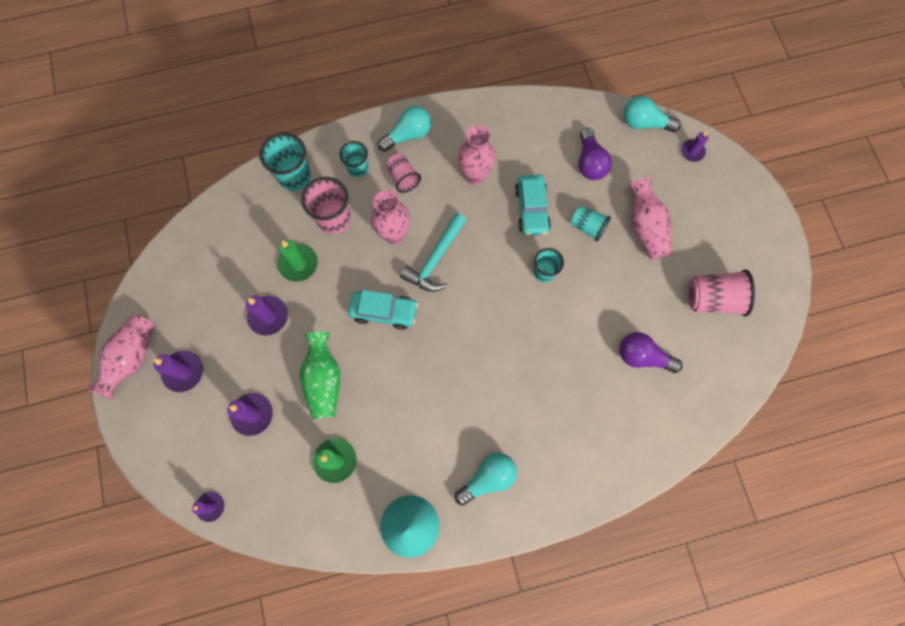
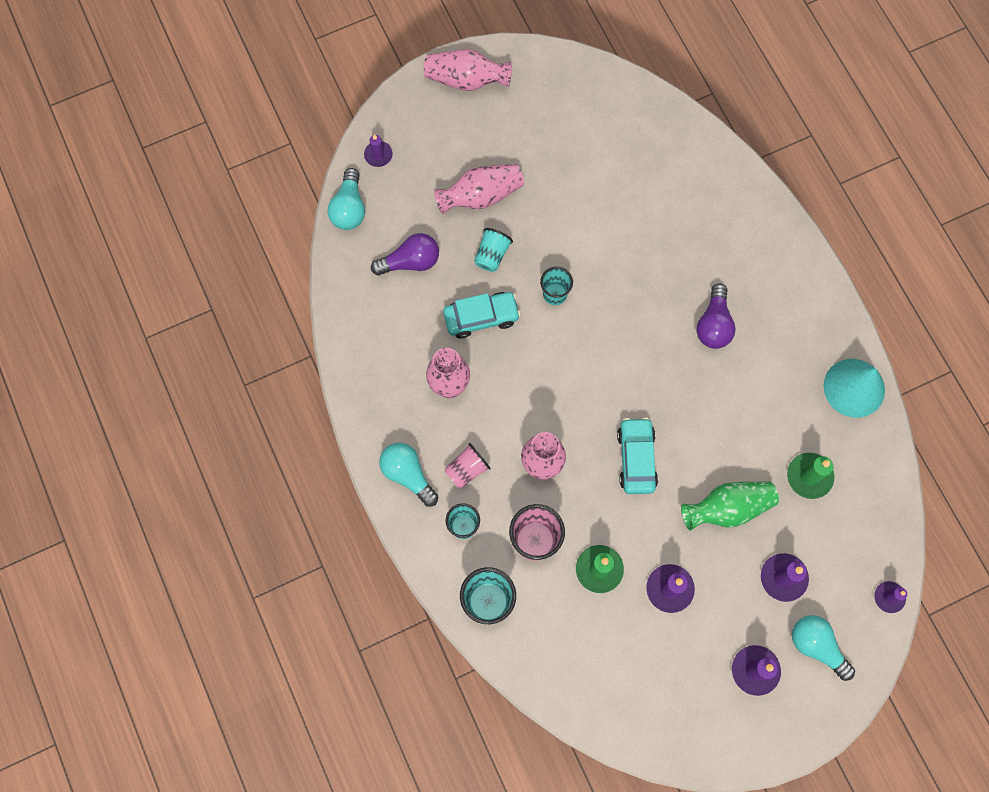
camera: 100 degrees left, 0 degrees up
pink vase [87,314,154,400] -> pink vase moved to [424,49,512,91]
turquoise hammer [400,213,467,292] -> none
turquoise light bulb [455,453,517,506] -> turquoise light bulb moved to [792,615,855,681]
purple light bulb [619,332,682,373] -> purple light bulb moved to [697,284,736,349]
pink cup [688,269,755,316] -> none

